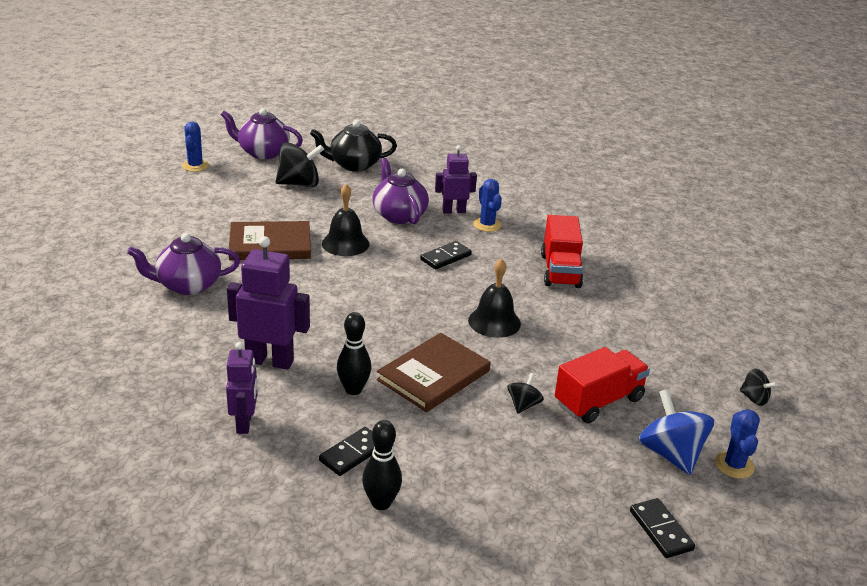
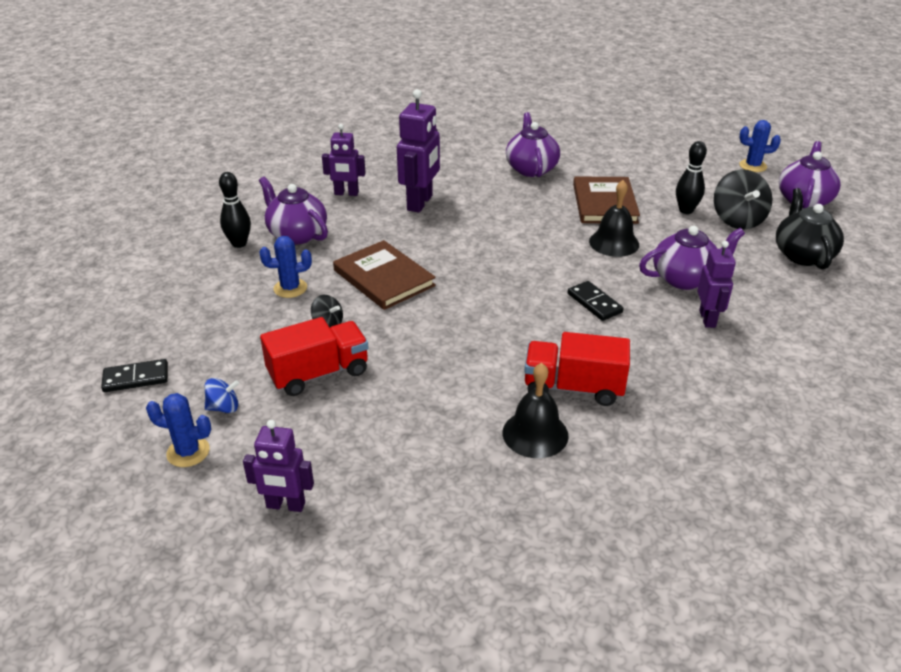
camera: 100 degrees right, 5 degrees up
black domino [319,427,374,476] -> purple teapot [259,177,328,244]
black bowling pin [337,312,371,395] -> black bowling pin moved to [676,141,707,214]
black bell [468,258,521,338] -> black bell moved to [502,363,569,458]
blue cactus [473,179,502,232] -> blue cactus moved to [260,236,312,298]
red truck [555,347,650,423] -> red truck turned 90 degrees counterclockwise [260,317,369,396]
blue spinning top [638,389,714,475] -> blue spinning top [204,378,239,413], size x0.53
black spinning top [740,369,777,406] -> purple robot [243,420,314,512]

